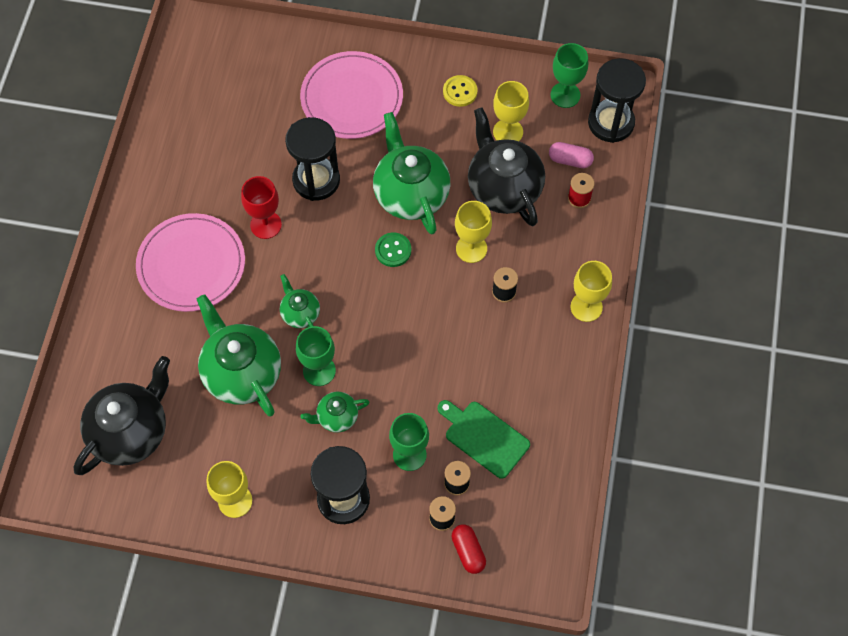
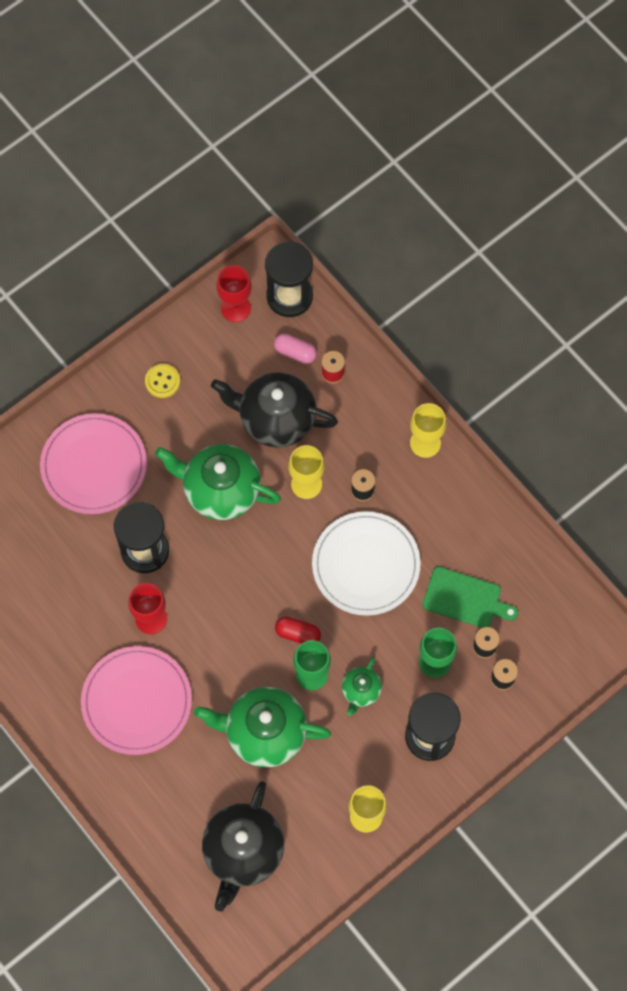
camera: 50 degrees left, 5 degrees up
black teapot [74,356,170,475] -> black teapot turned 150 degrees counterclockwise [202,781,284,912]
green teapot [280,274,320,328] -> none
green button [375,233,411,267] -> none
green cutting board [438,400,530,479] -> green cutting board turned 150 degrees counterclockwise [422,566,518,628]
red capsule [452,524,486,574] -> red capsule moved to [275,617,321,644]
yellow goblet [493,81,529,141] -> none
pink capsule [549,142,594,168] -> pink capsule turned 60 degrees clockwise [274,334,317,364]
green goblet [551,43,588,108] -> red goblet [216,265,252,322]
none -> white plate [312,511,421,616]

